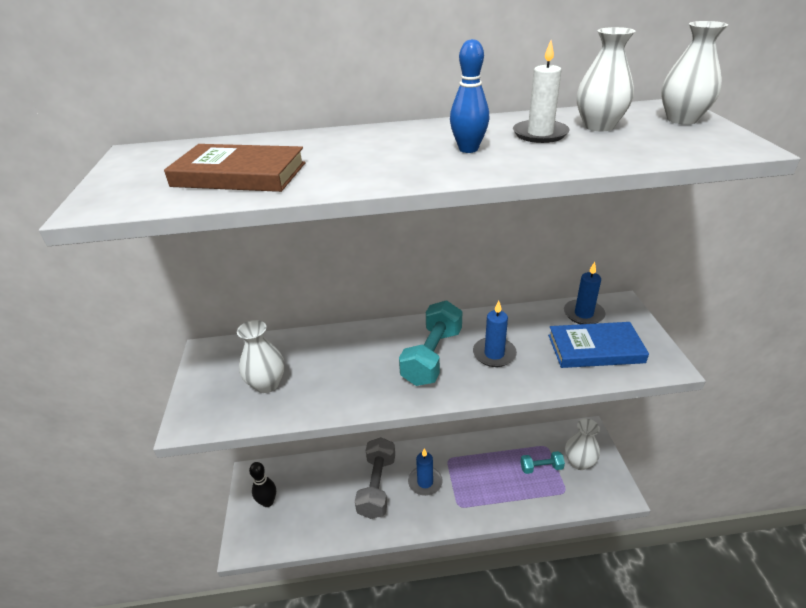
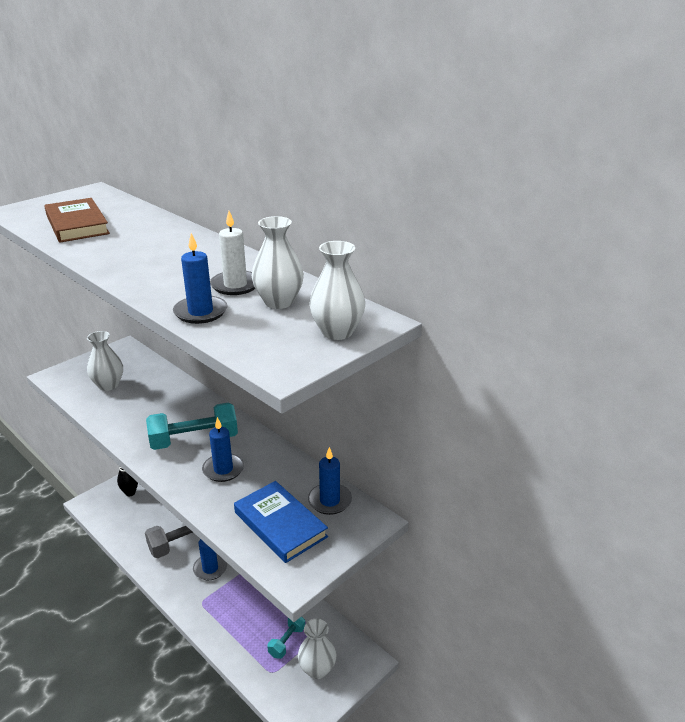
camera: 50 degrees right, 5 degrees down
blue bowling pin [450,39,489,153] -> none
turquoise dumbbell [520,451,565,474] -> turquoise dumbbell turned 75 degrees clockwise [267,616,305,659]
none -> blue candle [173,233,227,324]

